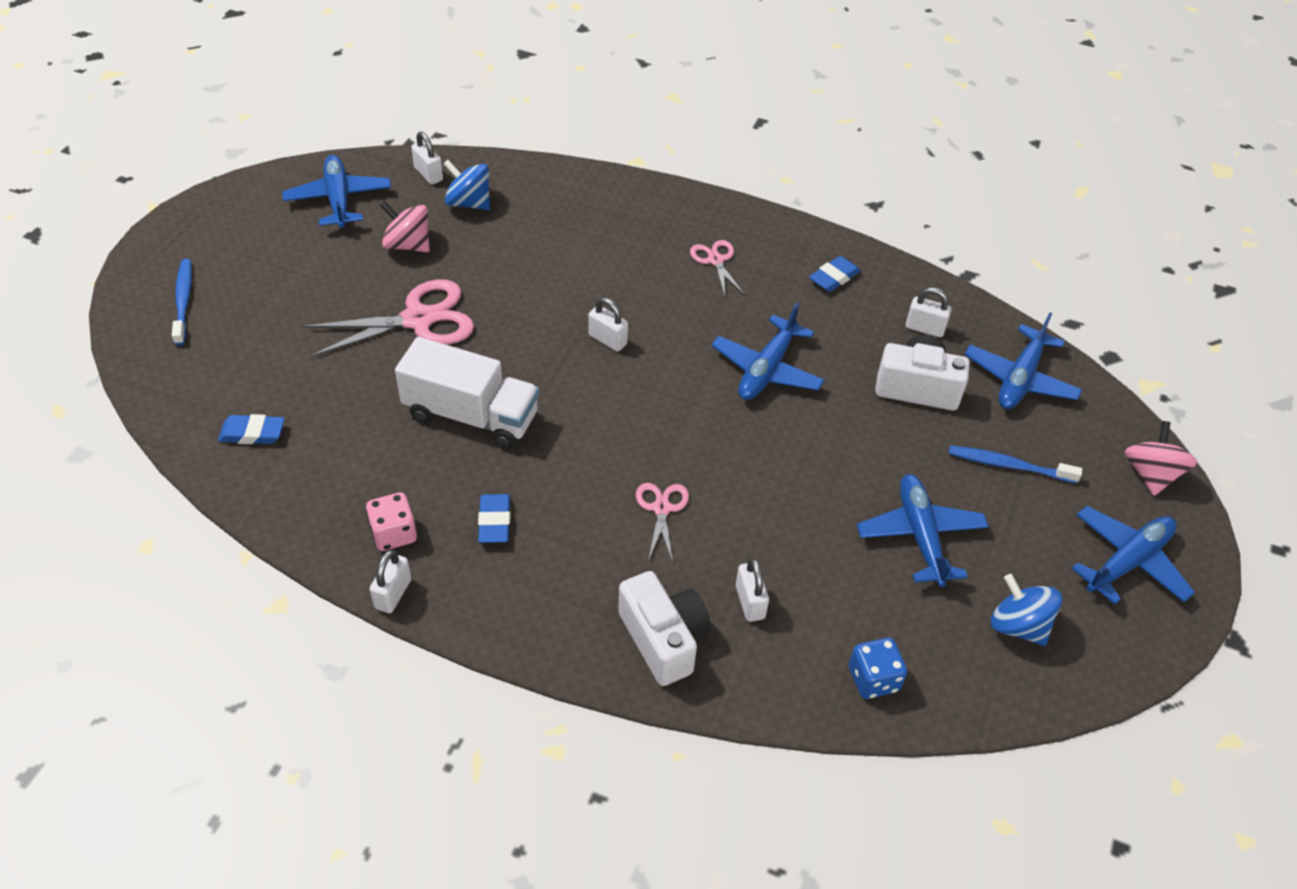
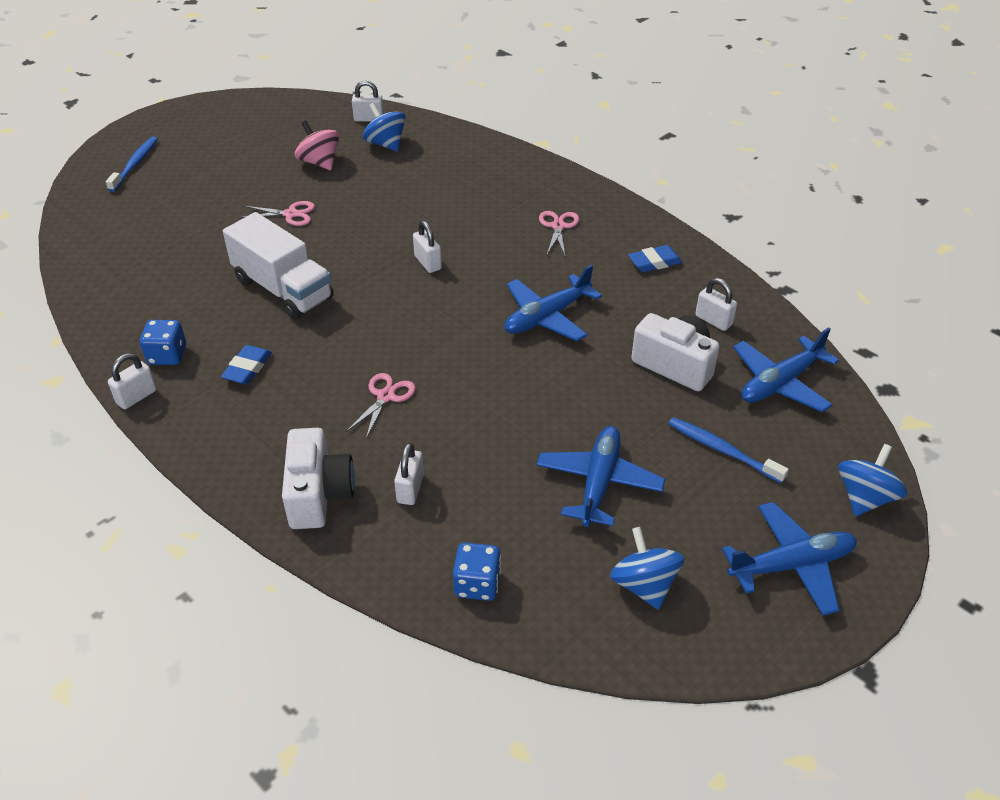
camera: 25 degrees right, 5 degrees down
blue eraser [218,414,285,444] -> none
blue plane [282,155,391,228] -> none
pink scissors [302,279,474,357] -> pink scissors [240,201,315,226], size x0.52
pink dice [366,492,417,551] -> blue dice [140,320,186,365]
white padlock [411,132,443,185] -> white padlock turned 75 degrees counterclockwise [352,81,384,122]
pink spinning top [1124,421,1197,496] -> blue spinning top [838,444,908,516]

